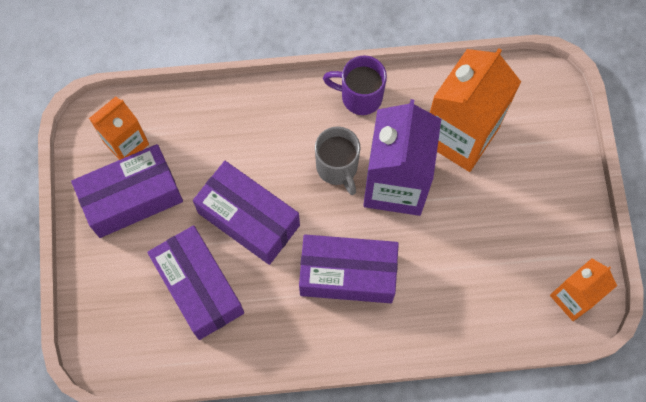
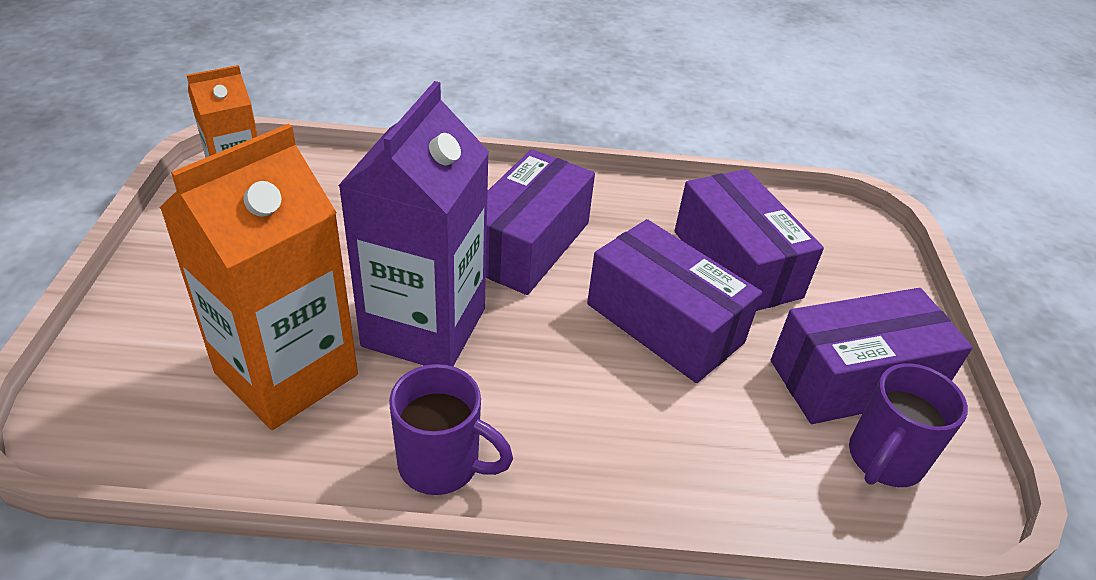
camera: 175 degrees left, 30 degrees down
orange carton [89,97,149,160] -> purple mug [849,363,968,487]
purple box [299,235,399,303] -> purple box turned 75 degrees counterclockwise [486,149,595,295]
grey mug [315,126,360,195] -> none

